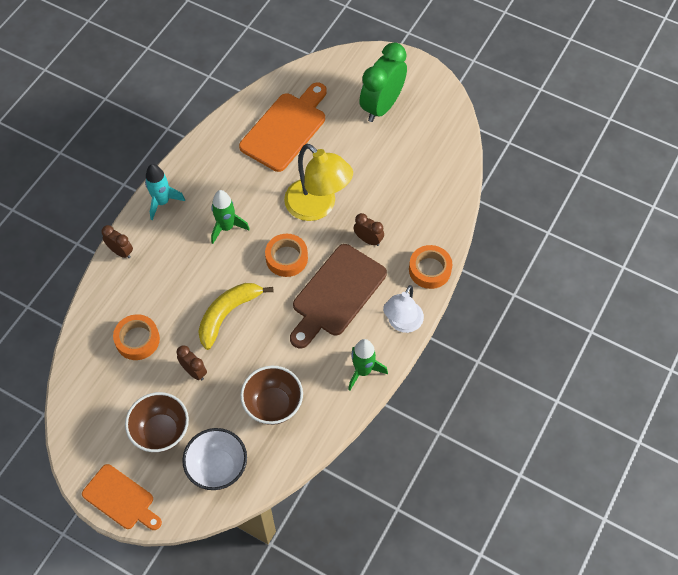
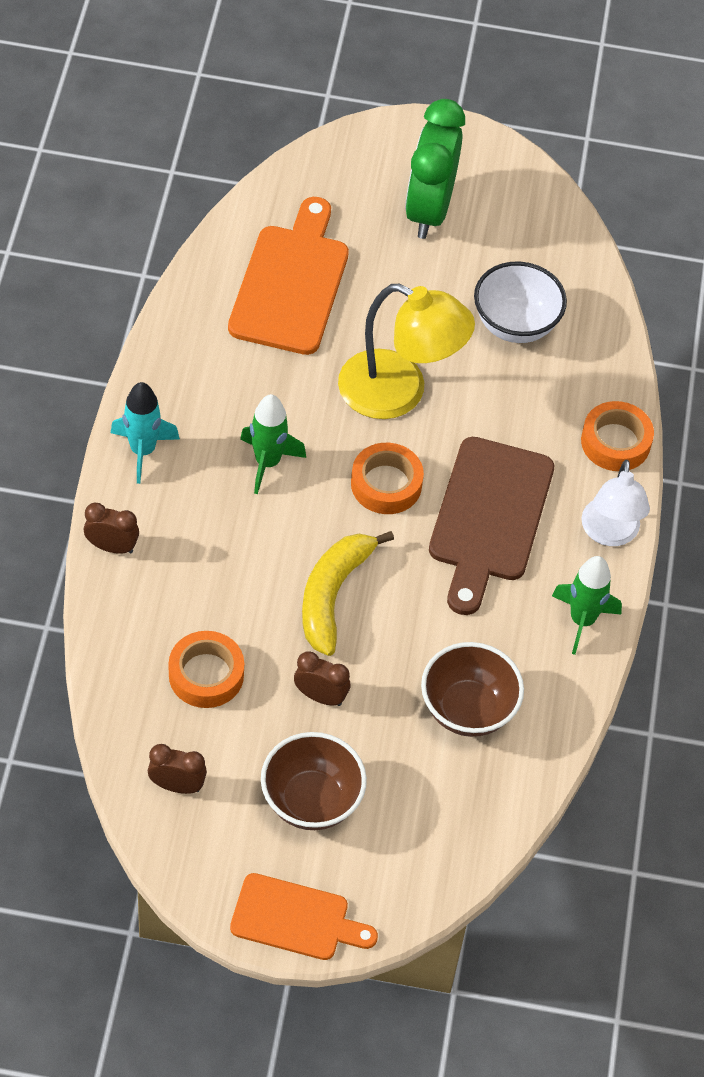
camera: 25 degrees left, 5 degrees down
white bowl [182,428,247,490] -> white bowl moved to [474,261,567,343]
brown clock [354,213,384,246] -> brown clock moved to [148,744,207,794]

